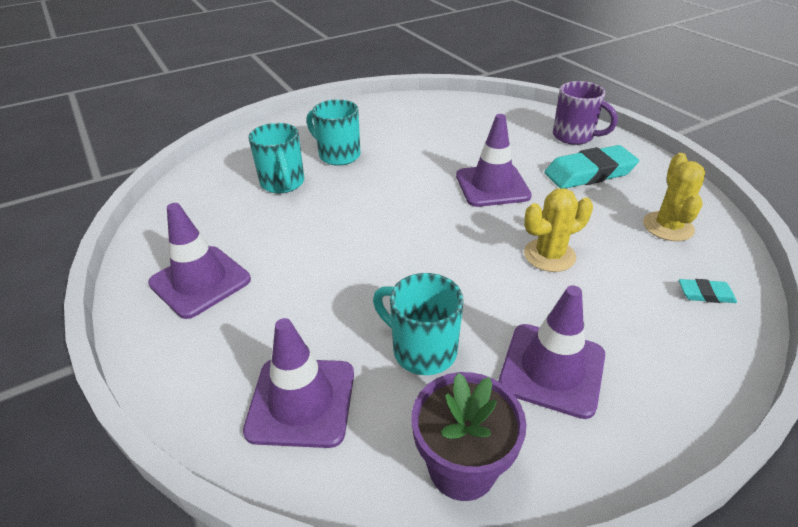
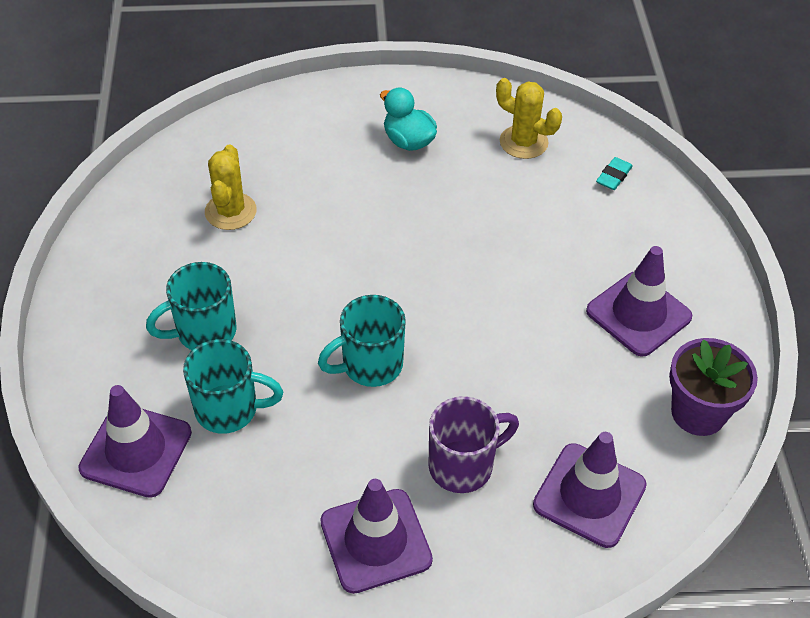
camera: 65 degrees left, 10 degrees up
turquoise mug [373,273,463,375] -> turquoise mug moved to [318,295,406,387]
purple traffic cone [456,114,532,207] -> purple traffic cone moved to [78,385,192,498]
yellow cactus [524,188,593,272] -> yellow cactus moved to [205,145,257,230]
turquoise eraser [545,145,639,189] -> turquoise duck [380,88,437,151]
purple mug [553,81,618,145] -> purple mug moved to [429,396,519,493]

